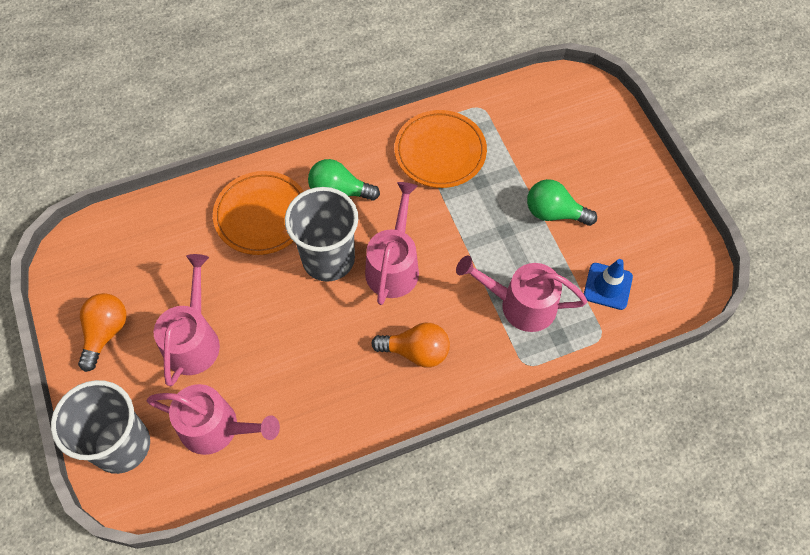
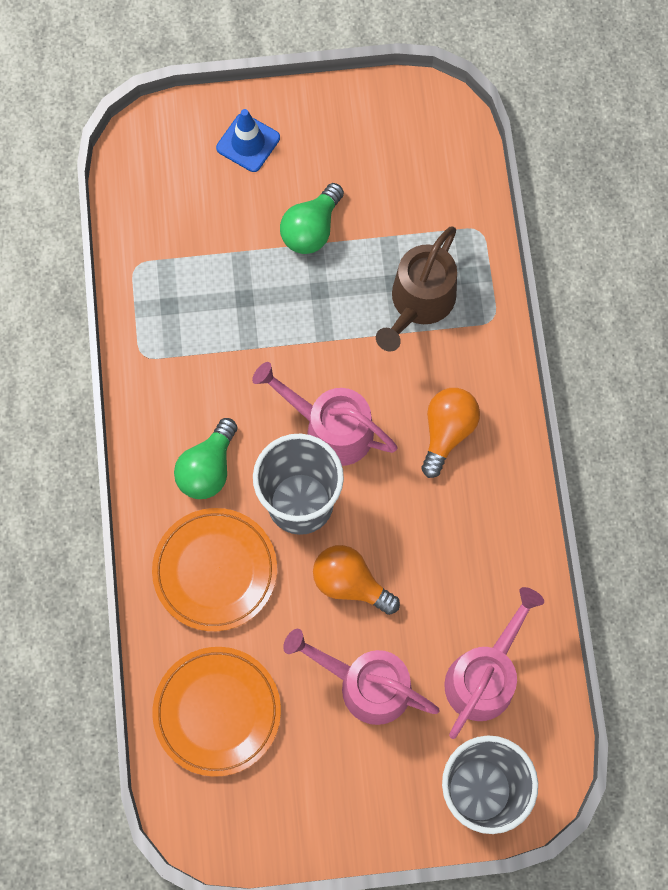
camera: 75 degrees left, 10 degrees up
orange light bulb [78,293,126,372] -> orange light bulb moved to [313,545,400,615]
orange plate [395,110,487,188] -> orange plate moved to [153,647,281,777]
pink watering can [456,256,587,332] -> brown watering can [376,226,457,352]
blue traffic cone [584,259,633,310] -> blue traffic cone moved to [216,109,280,172]

